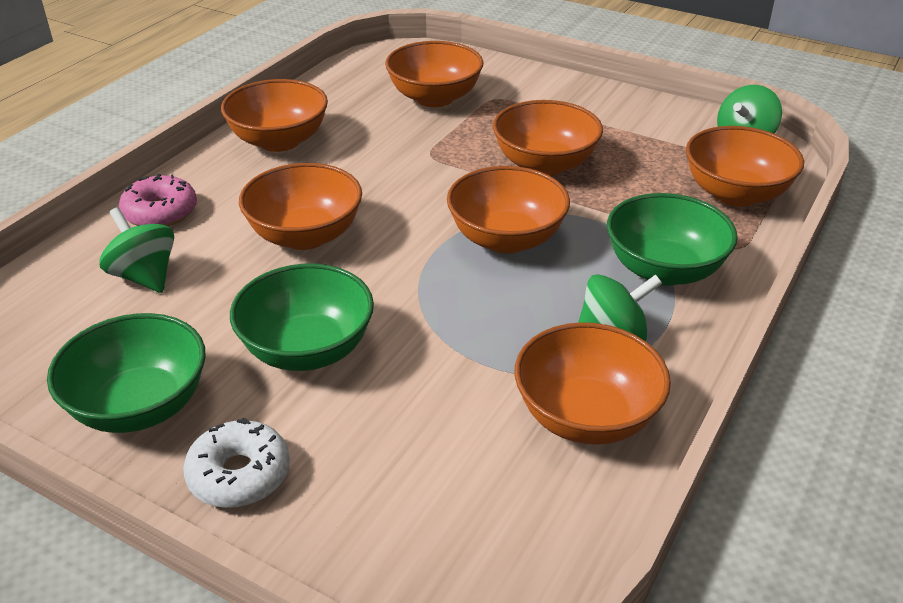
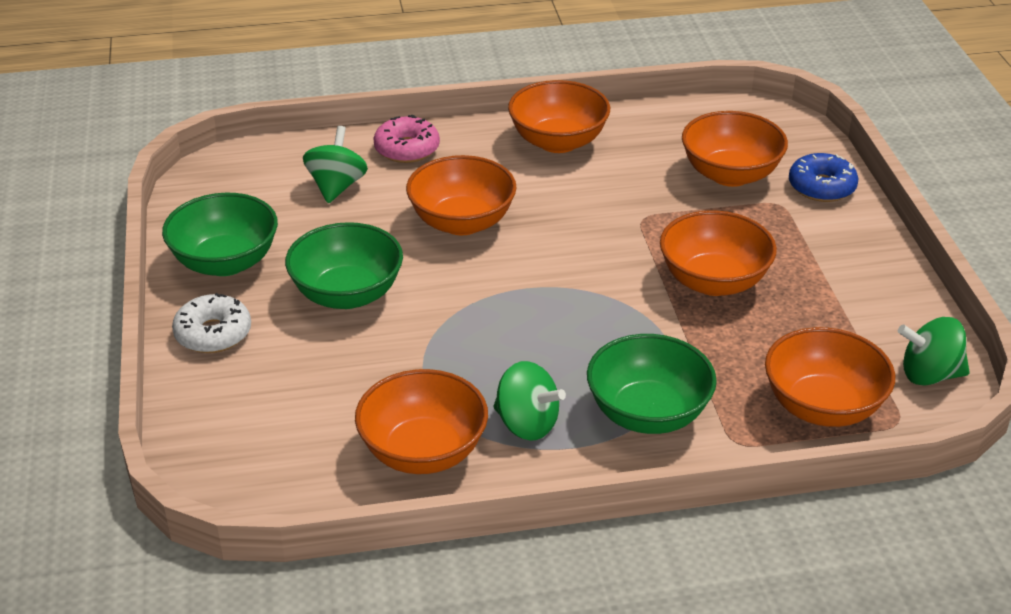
camera: 50 degrees right, 0 degrees up
orange bowl [447,166,570,253] -> none
none -> blue donut [789,153,859,202]

